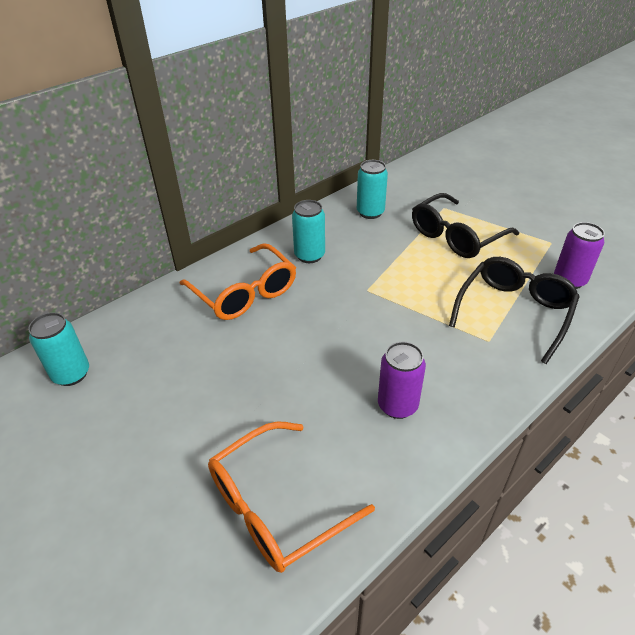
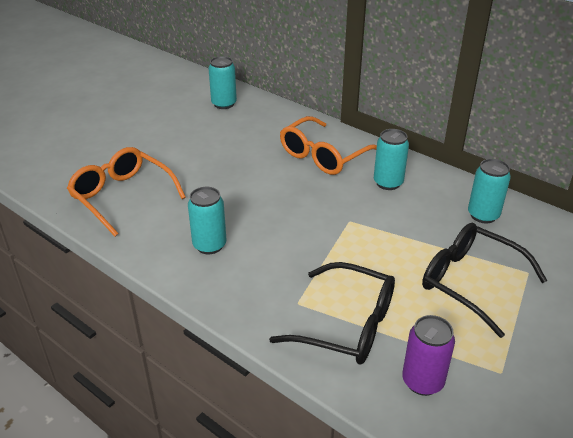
camera: 80 degrees right, 5 degrees down
purple can [378,342,426,419] -> turquoise can [188,187,227,254]

